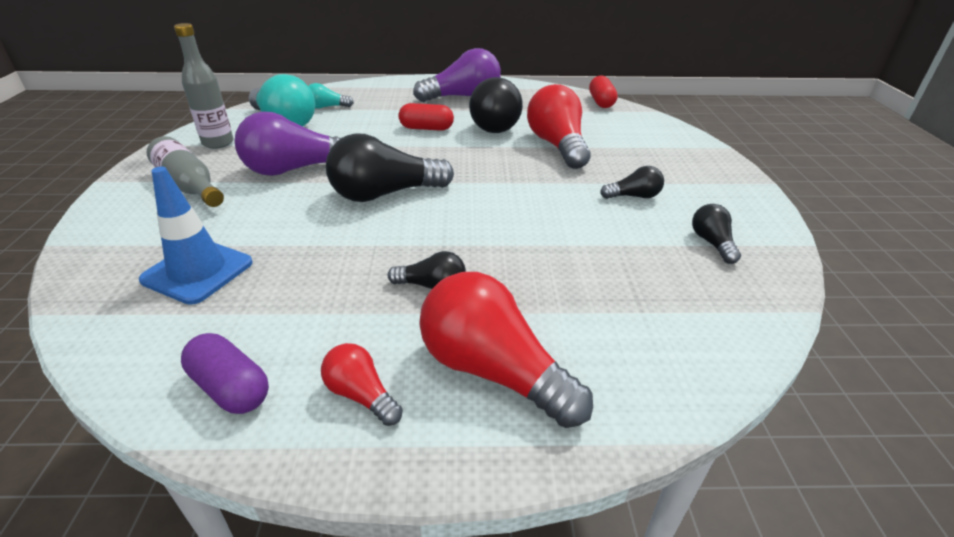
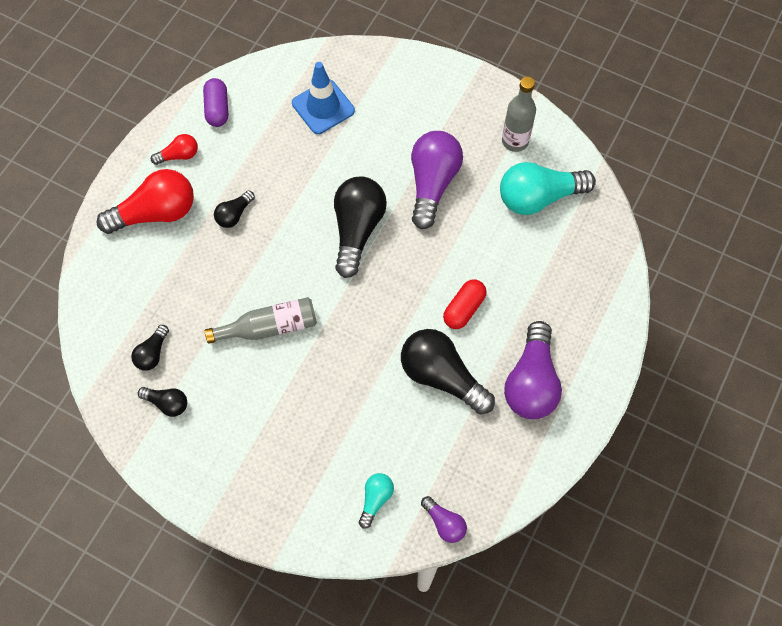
camera: 120 degrees right, 30 degrees up
grey bottle [147,136,224,207] -> grey bottle moved to [205,297,317,344]
purple capsule [181,333,269,414] -> purple capsule turned 75 degrees counterclockwise [203,78,228,127]
turquoise light bulb [308,83,354,109] -> turquoise light bulb moved to [359,473,394,529]
red light bulb [527,84,591,169] -> none
red capsule [589,75,618,108] -> purple light bulb [421,496,467,543]
black light bulb [600,166,664,199] -> black light bulb moved to [131,325,169,371]

